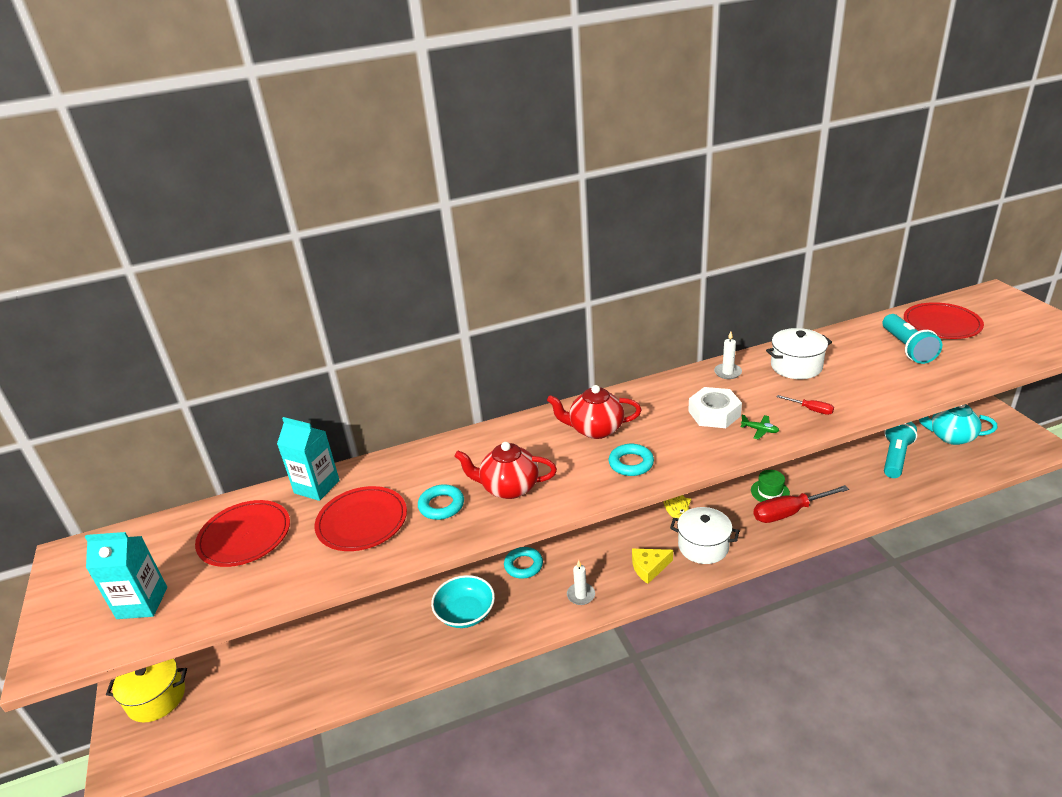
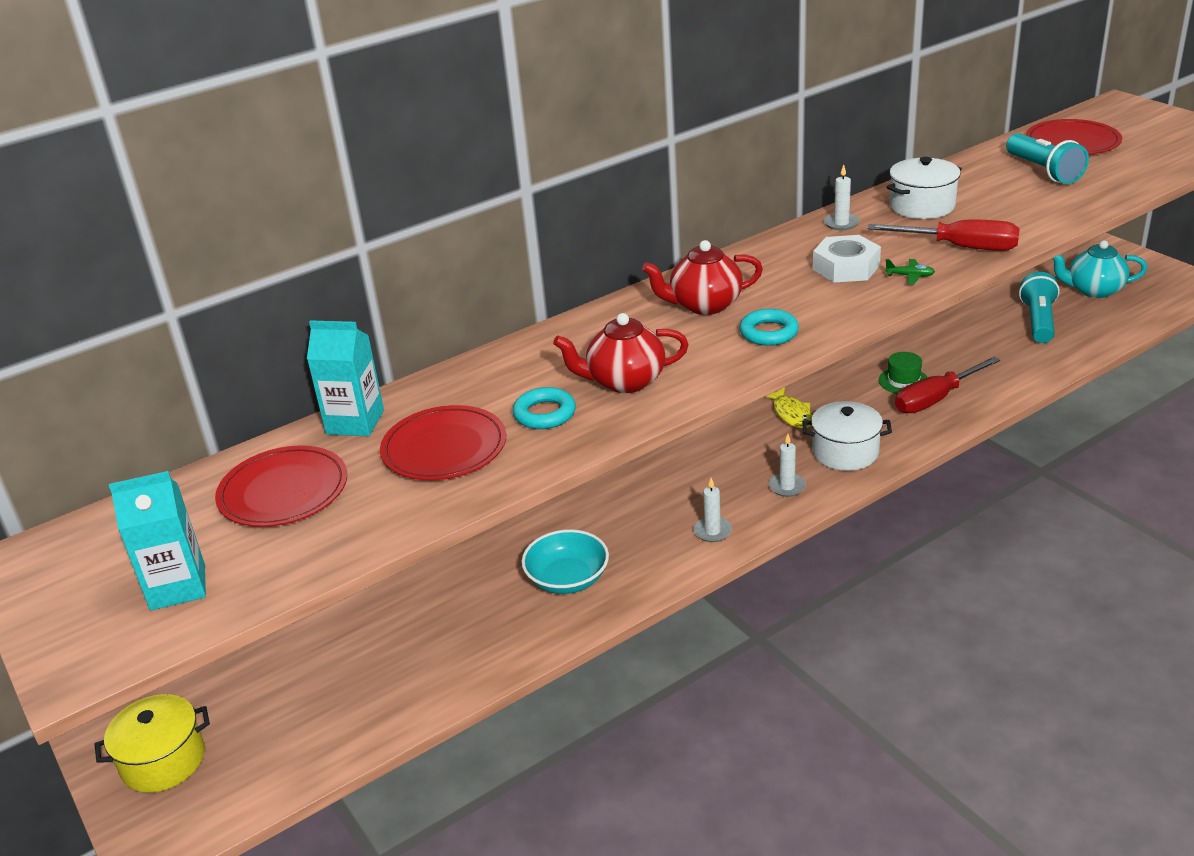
camera: 15 degrees left, 0 degrees up
turquoise ring [504,547,543,579] -> none
yellow cheese [632,549,673,584] -> white candle [769,434,806,497]
red screwdriver [777,395,834,415] -> red screwdriver [867,220,1020,251], size x2.06

